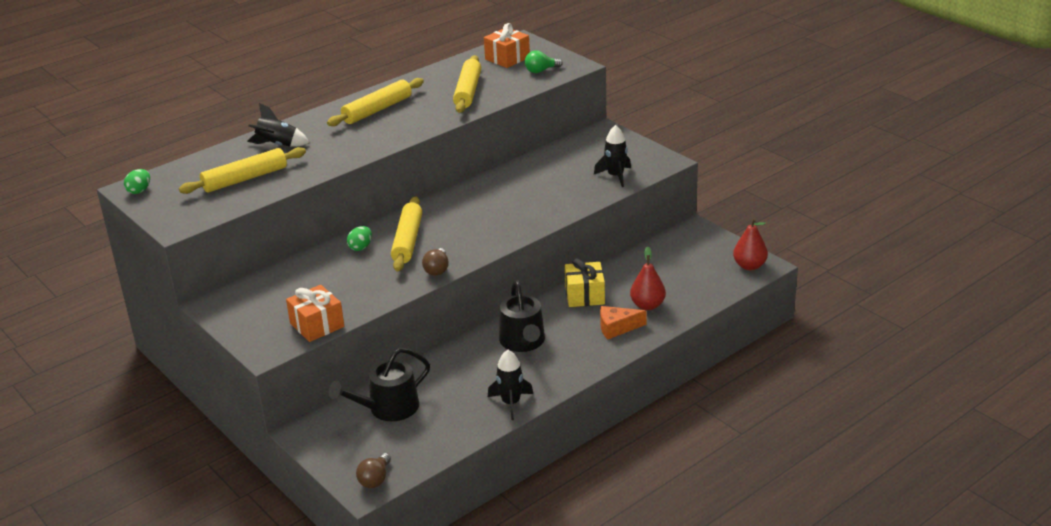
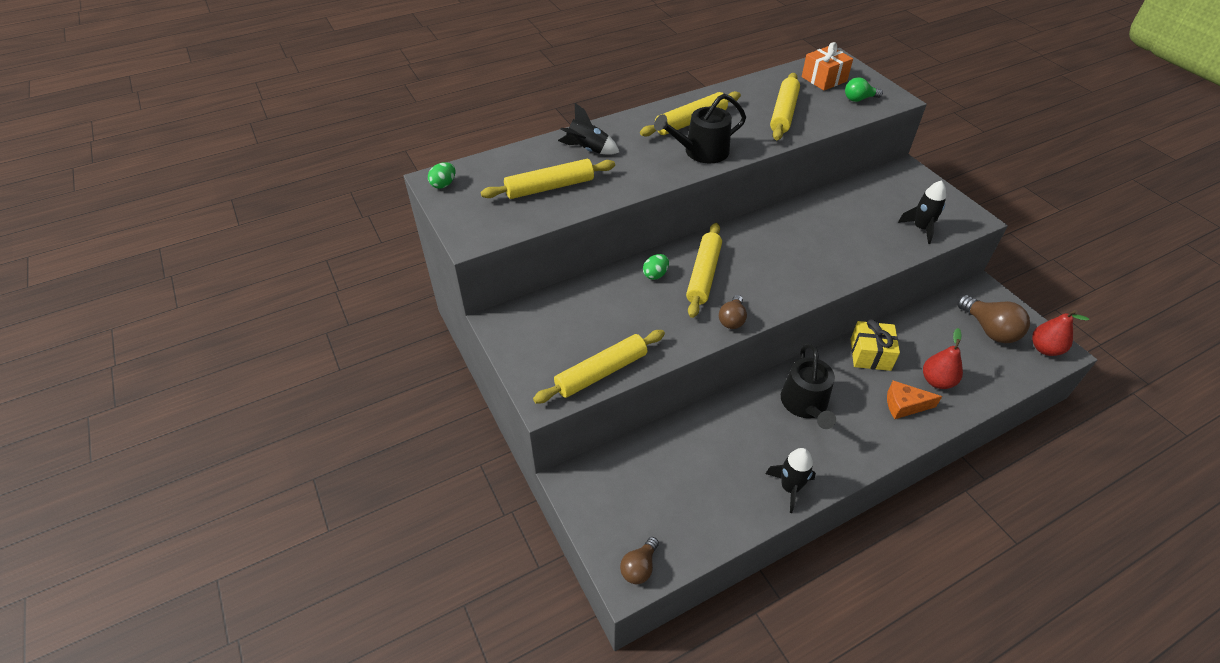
camera: 10 degrees right, 15 degrees up
orange gift [286,285,344,342] -> yellow rolling pin [533,330,665,403]
black watering can [329,348,430,421] -> black watering can moved to [654,94,746,163]
none -> brown light bulb [957,295,1030,343]

